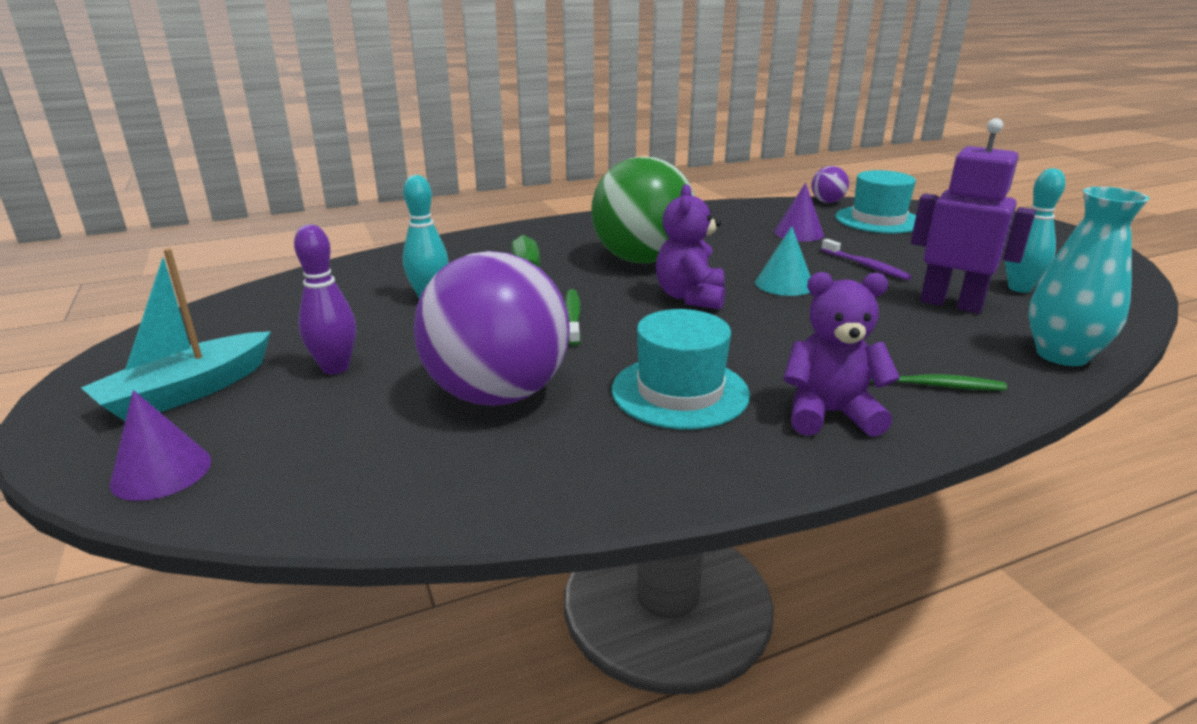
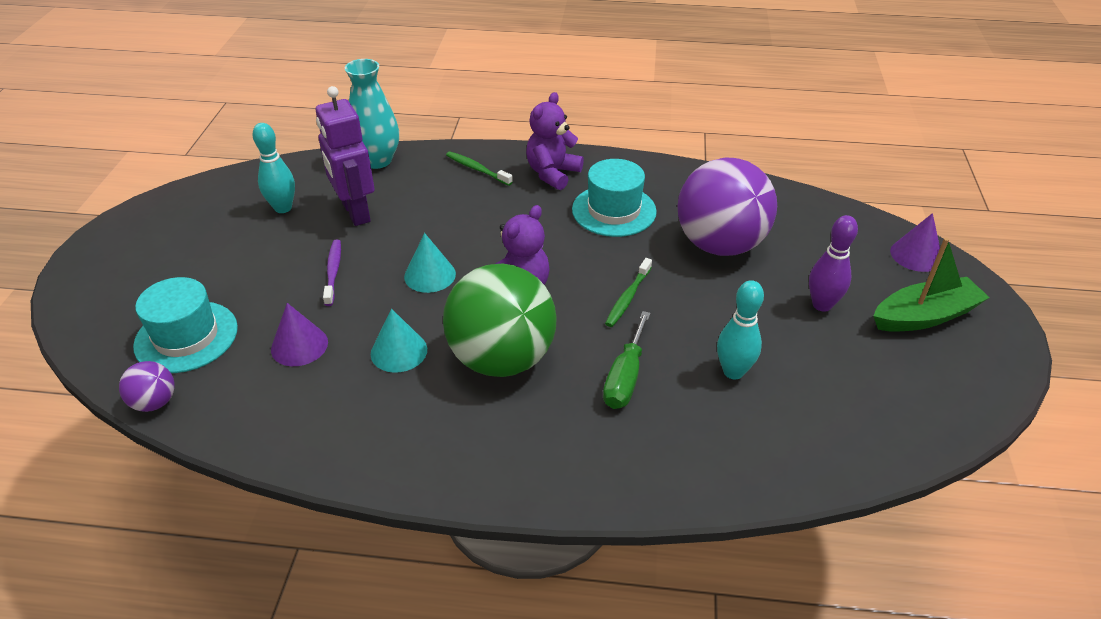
camera: 150 degrees left, 15 degrees up
turquoise boat [81,248,271,421] -> green boat [874,238,990,332]
purple teddy bear [783,272,900,437] -> purple teddy bear turned 90 degrees clockwise [526,92,584,190]
none -> turquoise cone [371,309,427,373]

